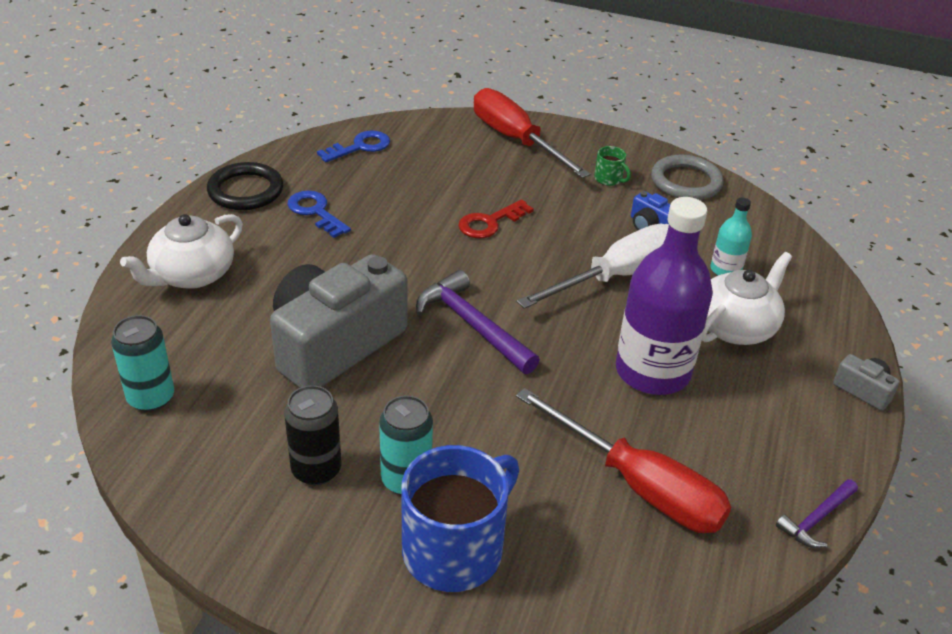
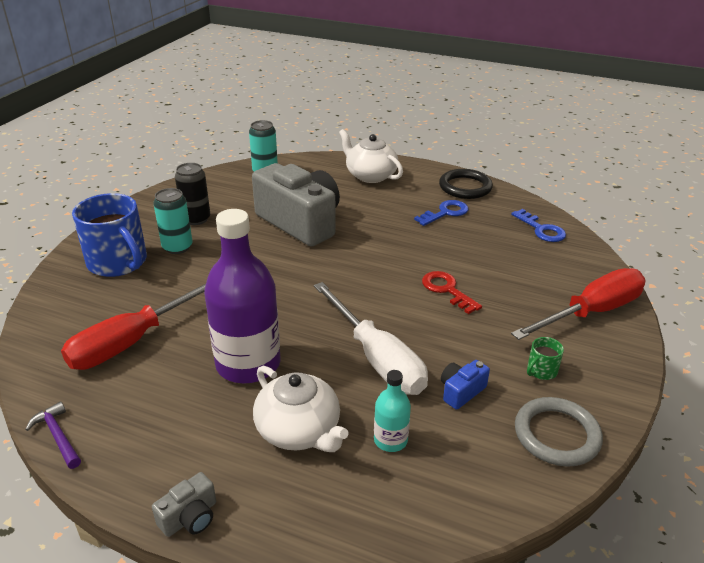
camera: 95 degrees right, 5 degrees down
purple hammer [416,270,540,374] -> none

